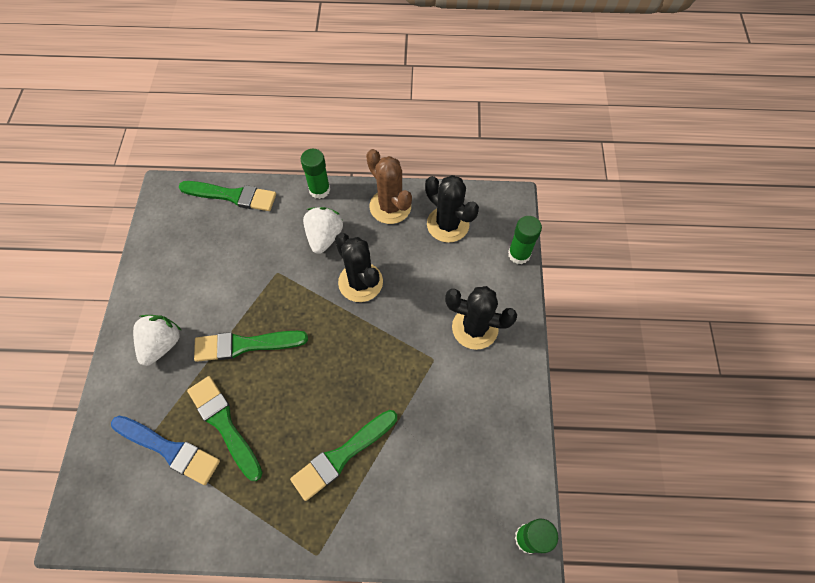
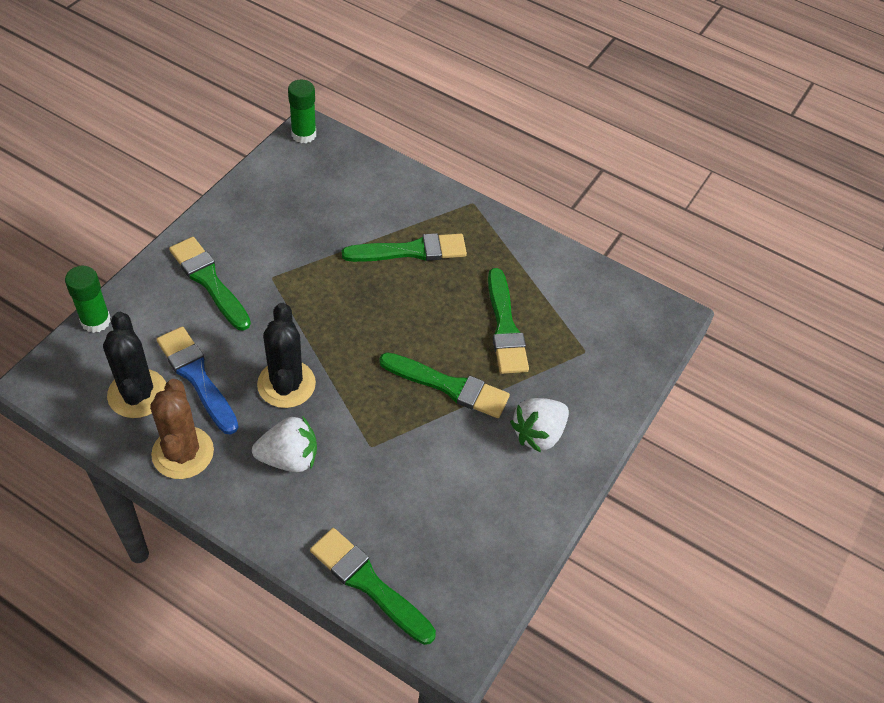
camera: 155 degrees left, 10 degrees down
blue brush [111,416,220,485] -> blue brush moved to [156,326,238,435]
green glue stick [301,149,330,199] -> none
white strawberry [303,207,343,254] -> white strawberry turned 135 degrees counterclockwise [252,416,317,472]
black cactus [445,286,517,350] -> green brush [169,237,251,331]

